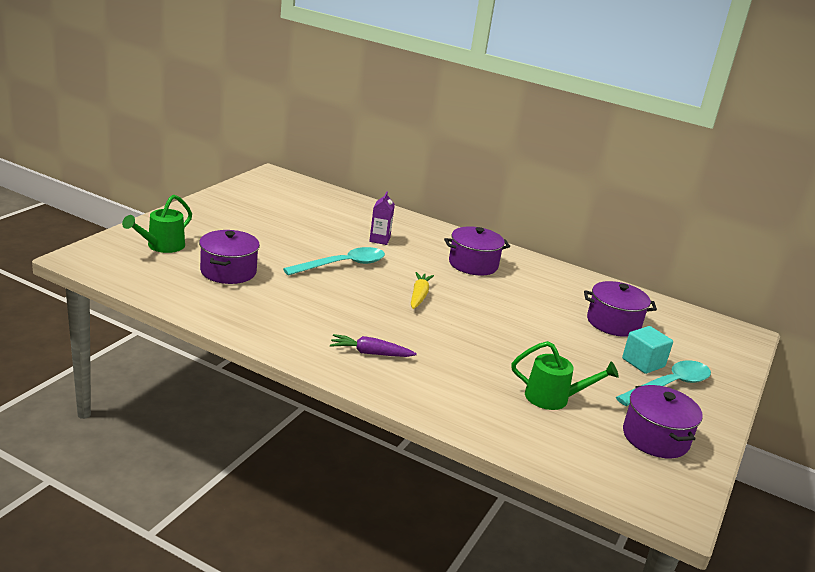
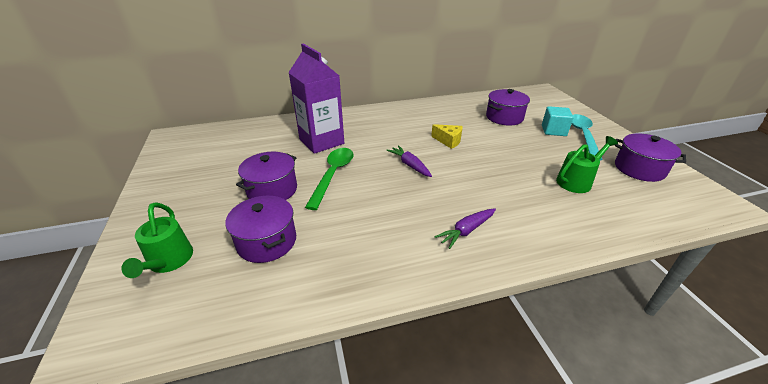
camera: 40 degrees left, 10 degrees up
turquoise spoon [283,247,385,275] -> green spoon [305,148,354,210]
purple carton [369,192,395,245] -> purple carton [288,44,344,154], size x2.22
yellow carrot [411,272,434,309] -> purple carrot [386,145,432,177]
purple pot [444,226,510,276] -> purple pot moved to [236,152,297,200]
none -> yellow cheese [431,124,463,149]

